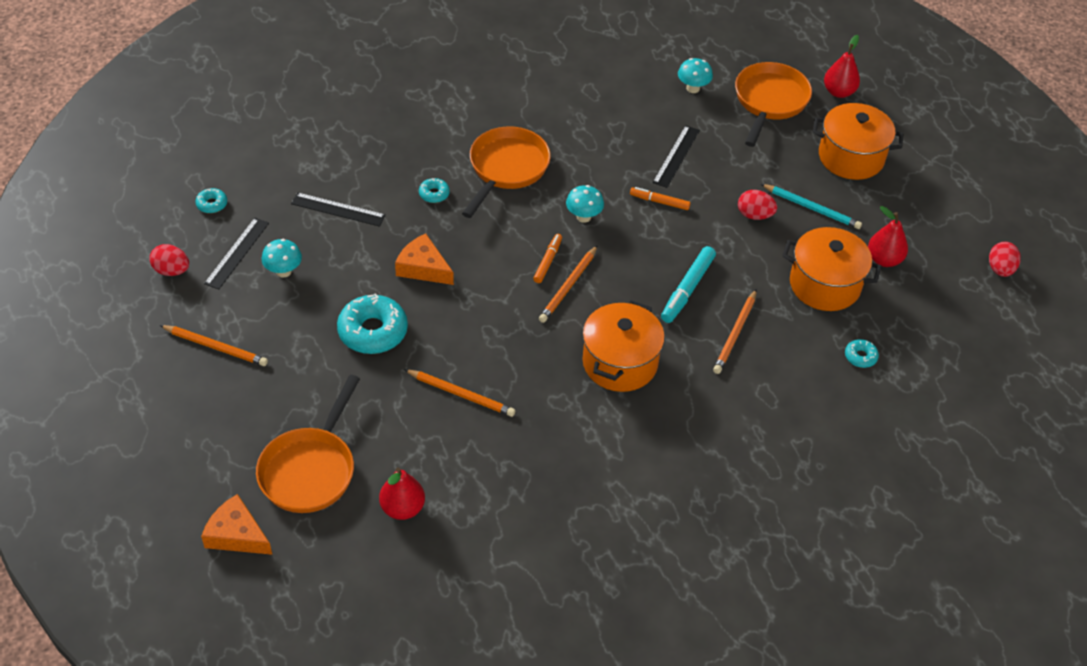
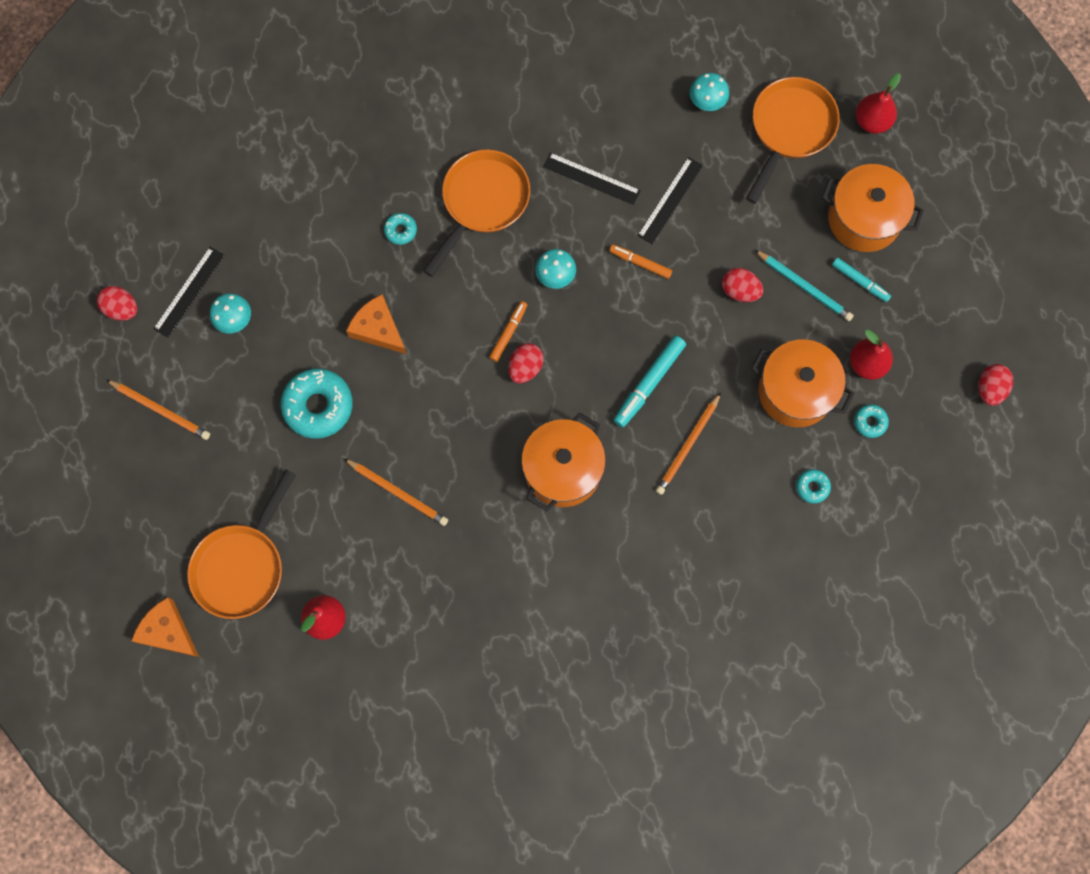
camera: 10 degrees right, 25 degrees up
turquoise donut [195,188,227,213] -> turquoise donut moved to [854,404,889,438]
black ruler [291,192,386,227] -> black ruler moved to [543,152,641,205]
orange pencil [539,245,598,323] -> red egg [508,343,544,383]
none -> turquoise marker [832,258,891,302]

